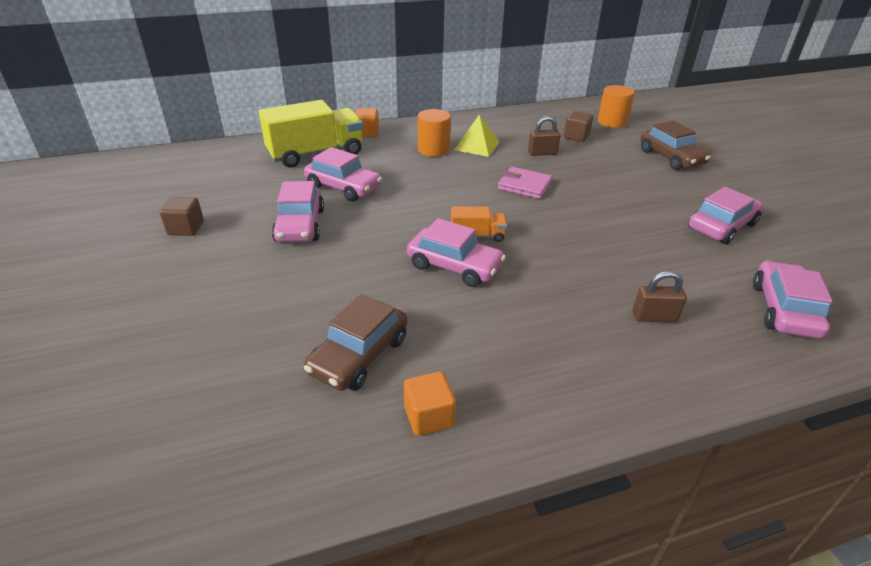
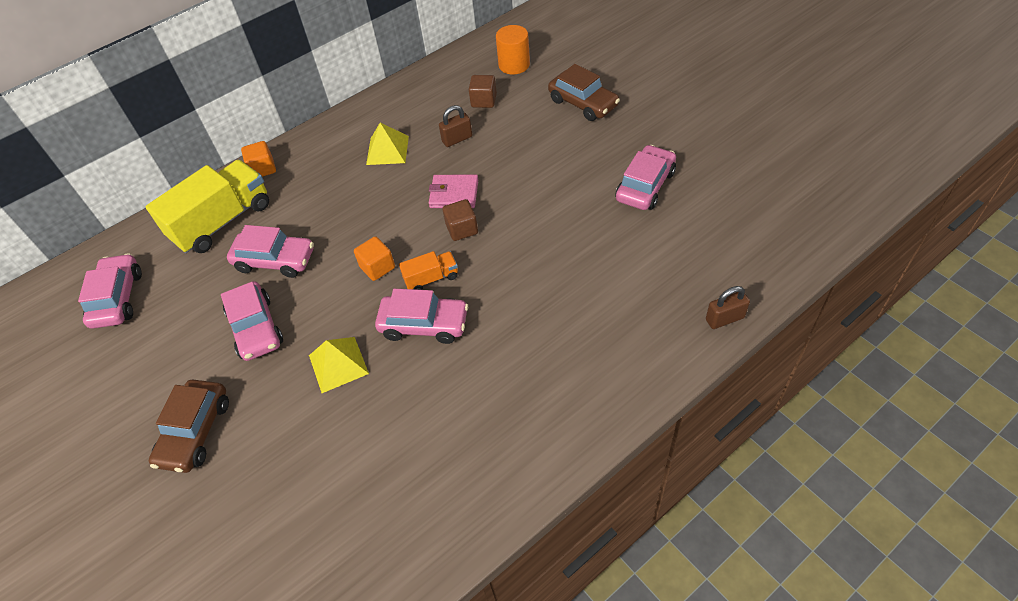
camera: 15 degrees left, 15 degrees up
brown cube [160,197,204,236] -> brown cube moved to [443,199,478,241]
brown car [304,294,407,391] -> brown car moved to [149,379,229,473]
orange cube [404,371,456,436] -> orange cube moved to [354,236,395,281]
orange cylinder [418,109,451,156] -> none
brown padlock [632,271,687,322] -> brown padlock moved to [706,286,750,329]
pink car [753,261,832,339] -> pink car moved to [78,253,142,329]
none -> yellow pyramid [309,337,369,393]

